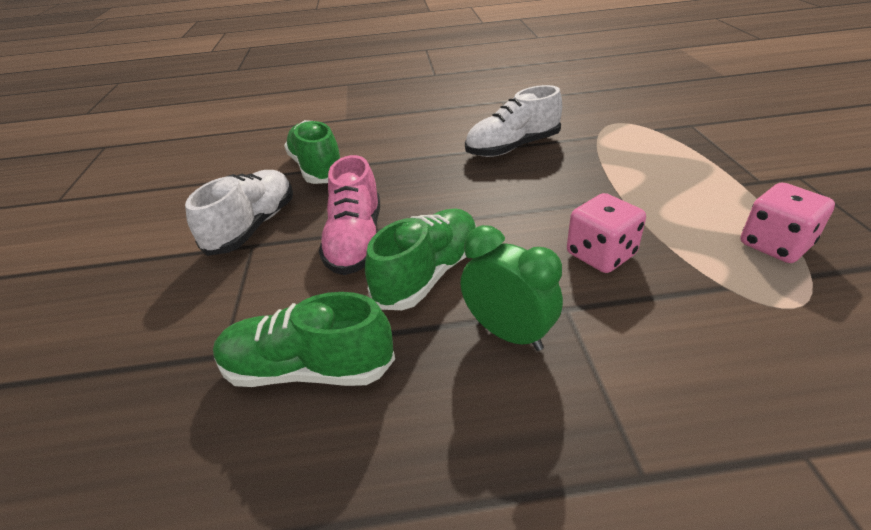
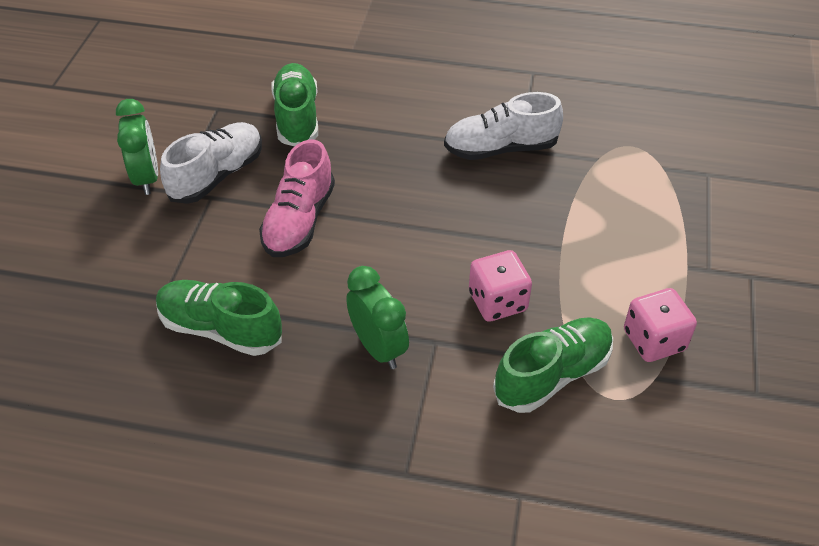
camera: 15 degrees right, 10 degrees up
green shoe [365,208,476,310] -> green shoe moved to [493,317,613,413]
none -> green clock [116,99,158,195]

